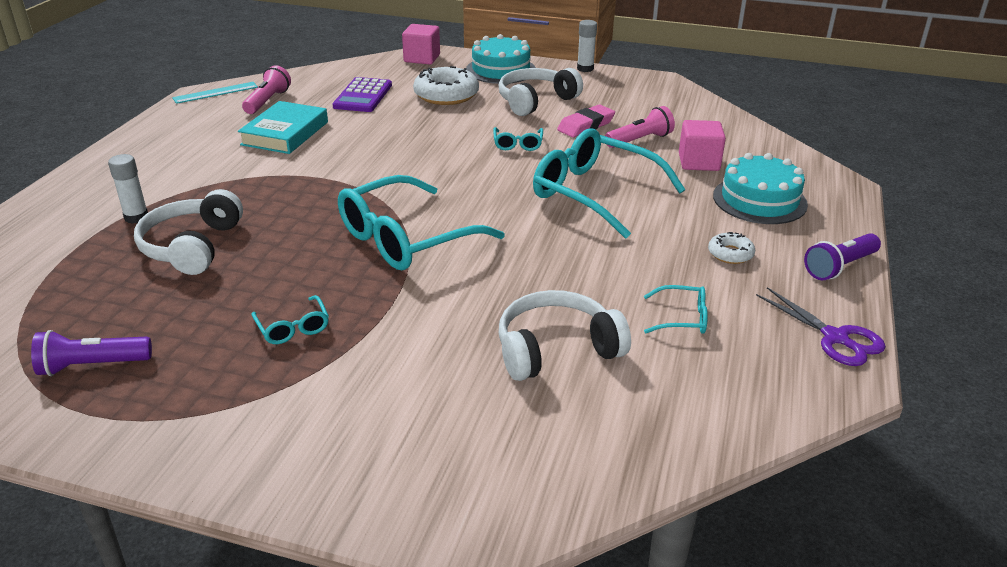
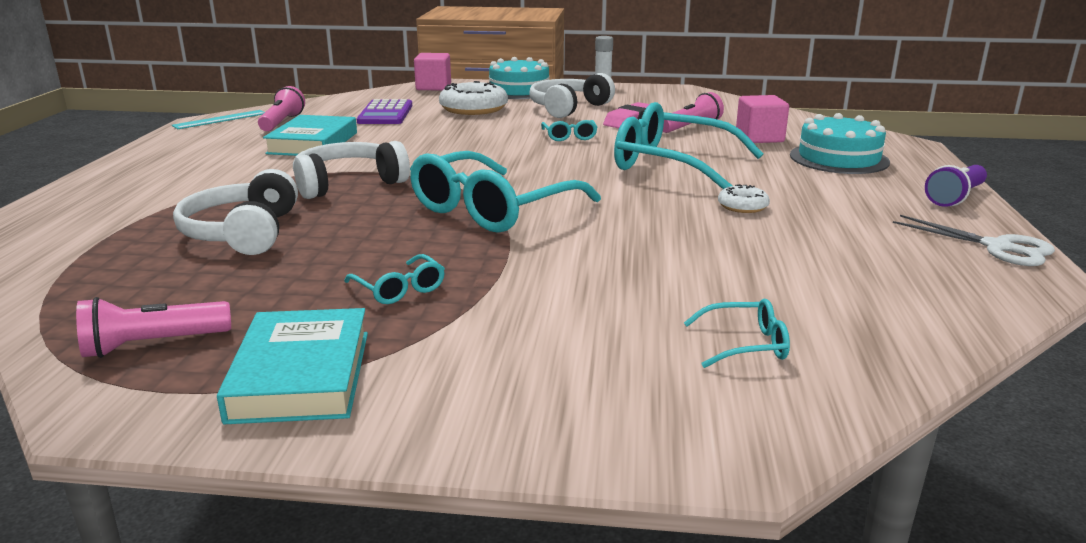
camera: 10 degrees left, 10 degrees down
purple flashlight [31,330,152,376] -> pink flashlight [76,297,231,358]
white glue stick [108,154,148,224] -> none
white headphones [499,290,631,381] -> white headphones moved to [293,141,410,199]
turquoise glasses [644,285,708,334] -> turquoise glasses moved to [684,299,790,368]
white donut [708,232,755,264] -> white donut moved to [718,184,770,213]
purple scissors [756,287,886,366] -> white scissors [893,215,1055,266]
none -> turquoise book [217,308,368,424]

